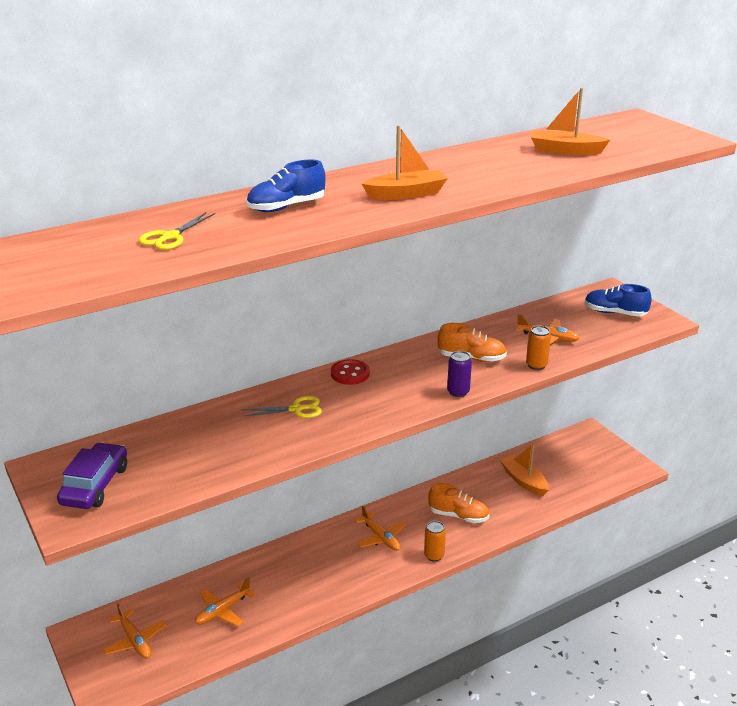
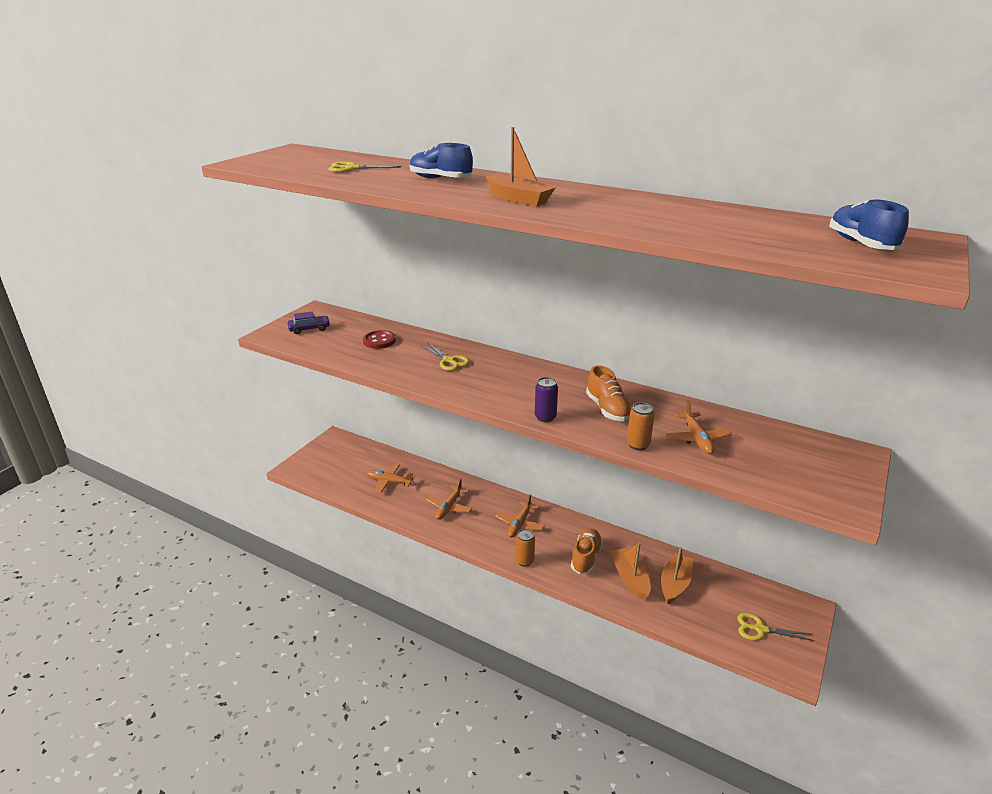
camera: 60 degrees right, 0 degrees up
purple car [57,442,127,509] -> purple car [288,312,330,334], size x0.66
orange plane [103,603,166,659] -> orange plane moved to [426,478,472,520]
red button [331,359,370,385] -> red button moved to [363,330,396,349]
orange shoe [428,483,489,523] -> orange shoe turned 150 degrees counterclockwise [571,529,603,574]
orange boat [531,88,610,155] -> orange boat moved to [610,543,651,600]
blue shoe [585,284,652,316] -> blue shoe moved to [829,199,909,250]
none -> yellow scissors [737,613,814,641]

